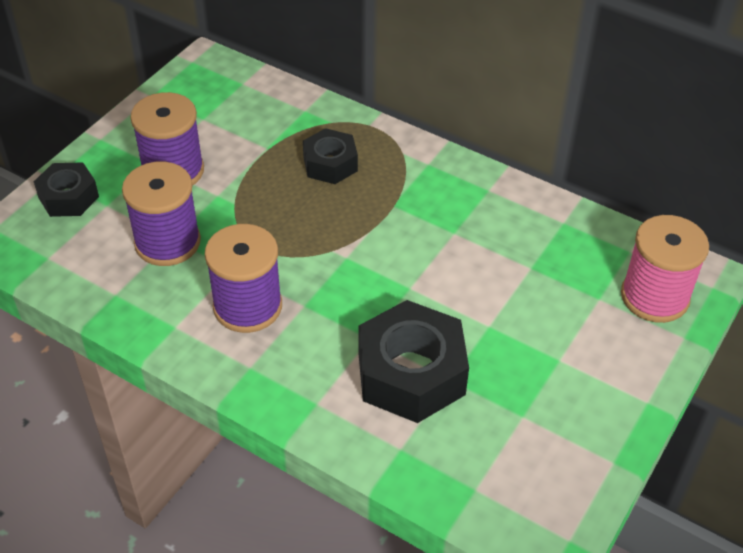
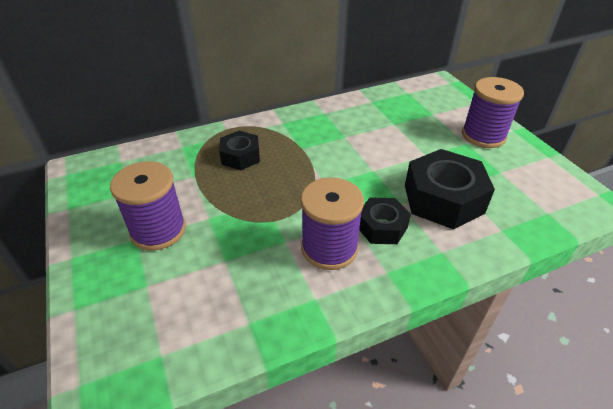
camera: 55 degrees left, 5 degrees down
black nut [34,162,99,217] -> black nut moved to [359,198,411,244]
purple spool [122,161,201,266] -> purple spool moved to [462,77,524,148]
pink spool [621,215,709,323] -> none

